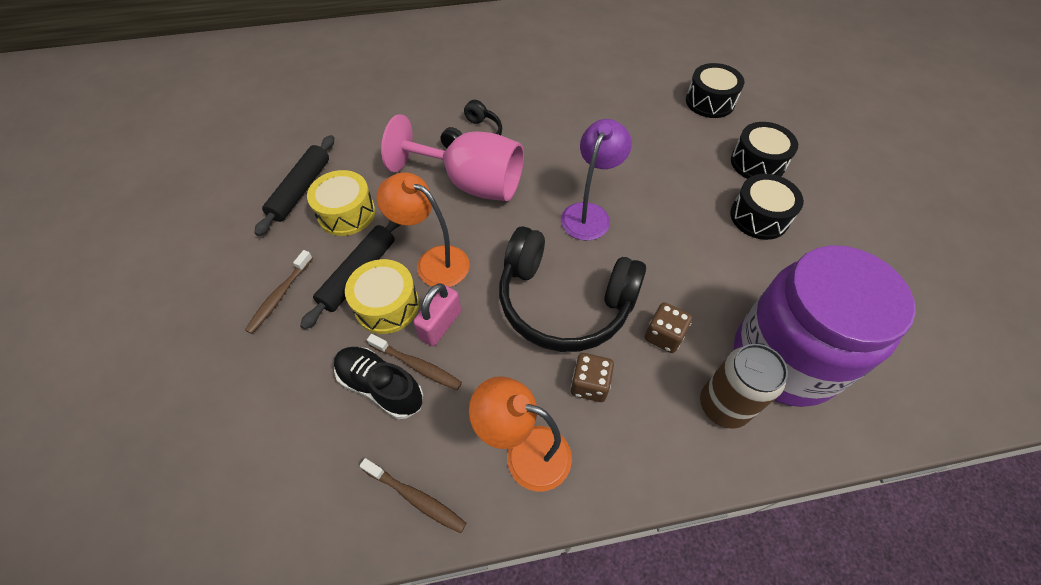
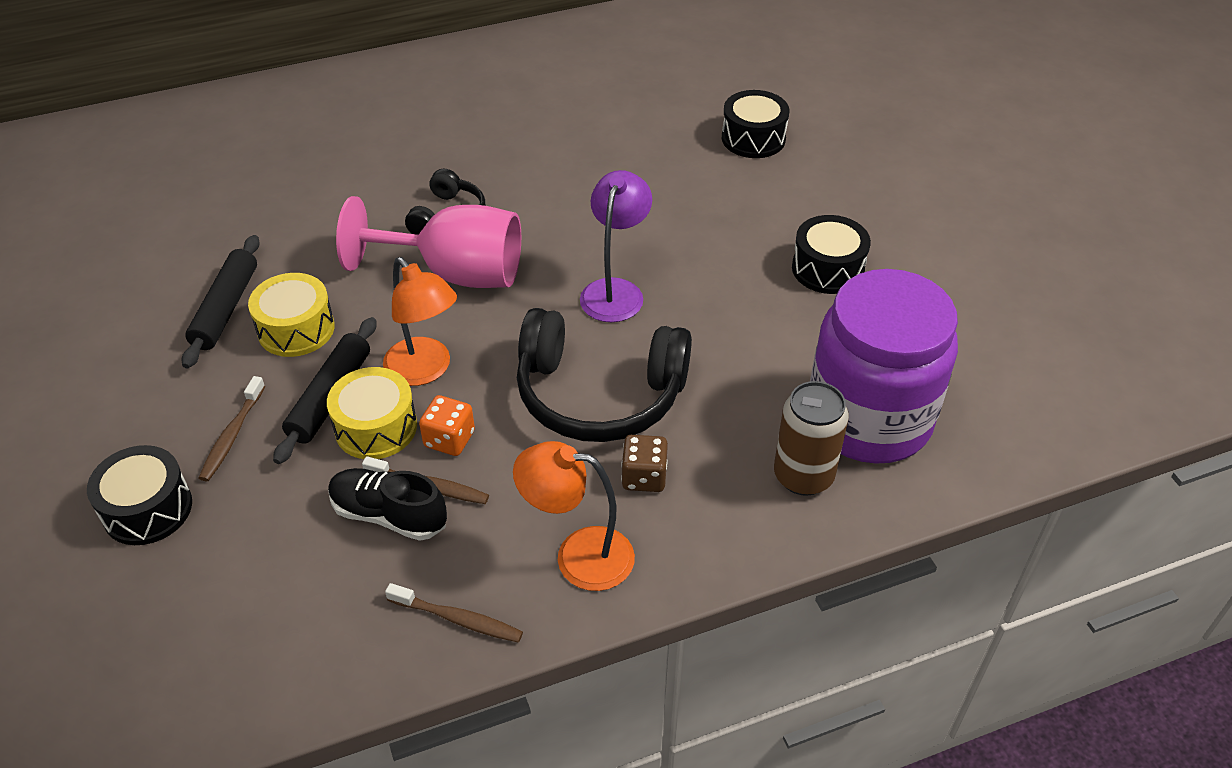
camera: 10 degrees left, 10 degrees down
orange lamp [376,172,470,287] -> orange lamp turned 150 degrees counterclockwise [383,257,457,386]
pink padlock [413,283,461,346] -> orange dice [419,395,475,456]
brown dice [645,302,692,353] -> none
black drum [731,122,798,179] -> black drum moved to [87,445,192,545]

